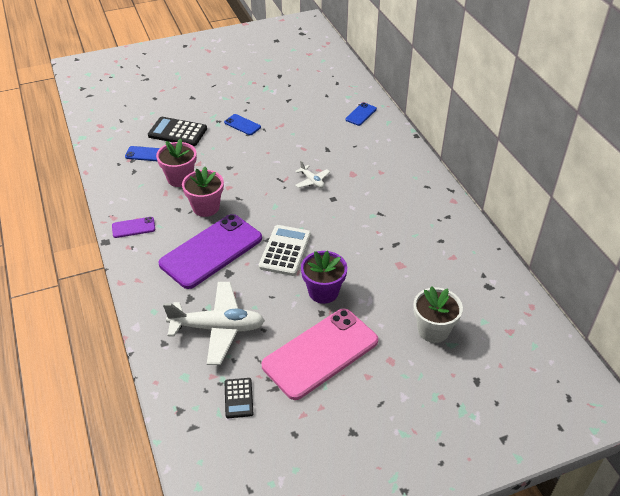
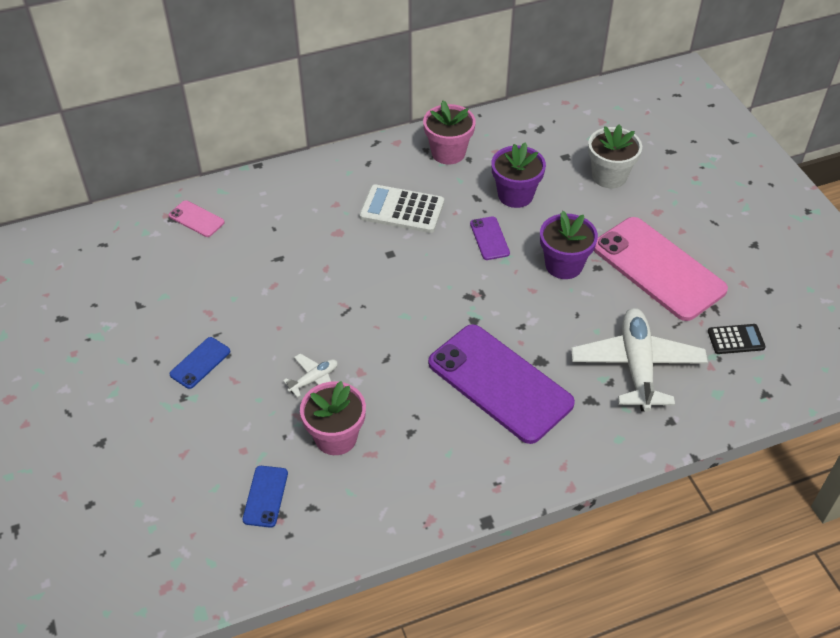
camera: 90 degrees left, 5 degrees up
purple phone [112,217,155,238] -> purple phone moved to [470,216,510,260]
black calculator [148,117,207,146] -> none
pink flower pot [182,167,224,217] -> pink flower pot moved to [423,101,476,164]
white calculator [259,225,311,276] -> white calculator moved to [359,184,444,233]
white plane [295,161,330,188] -> white plane moved to [283,353,338,397]
blue phone [345,103,377,126] -> pink phone [169,200,225,237]
none -> purple flower pot [491,142,546,208]

